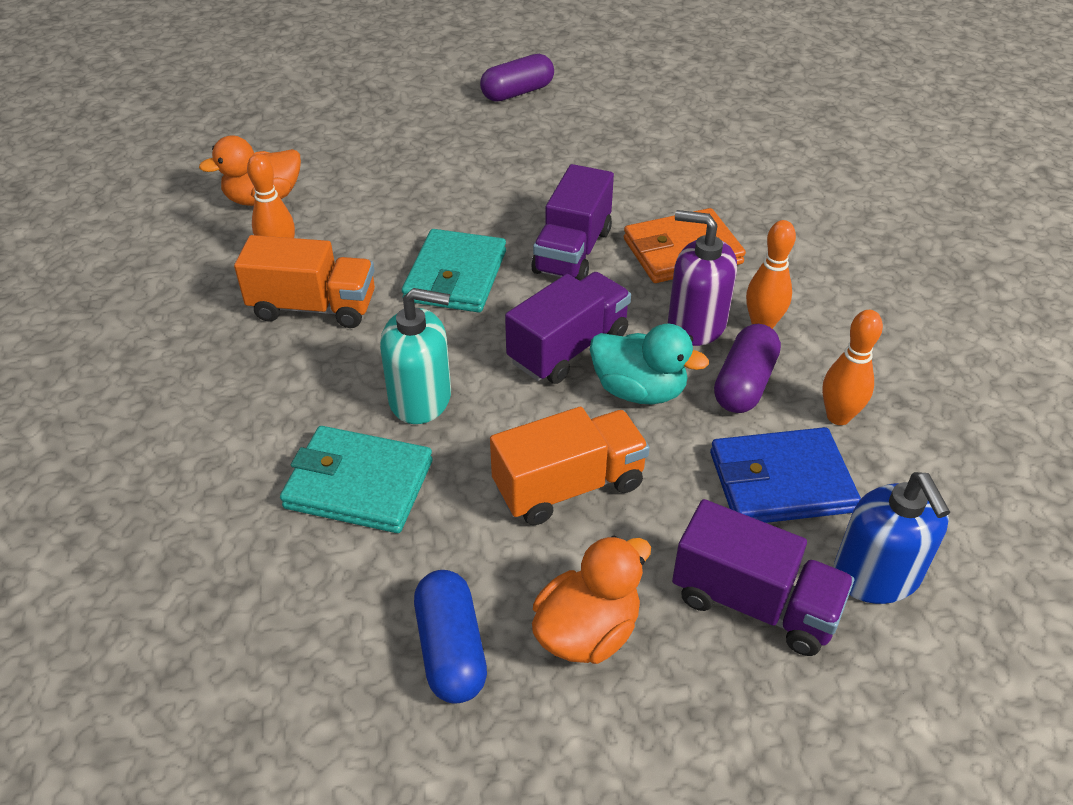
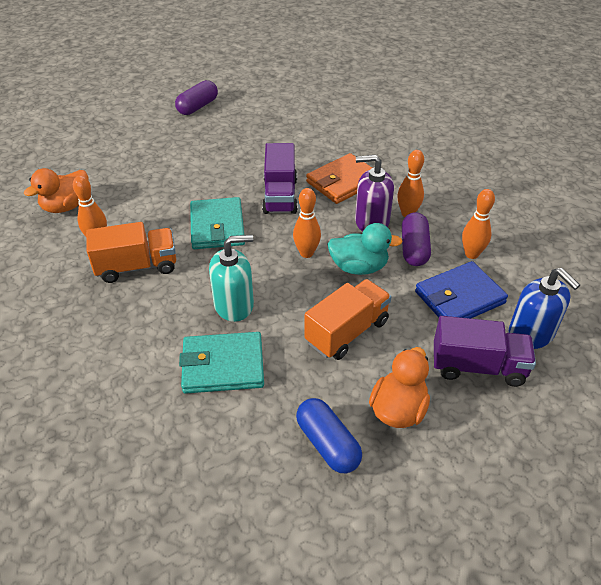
camera: 20 degrees left, 0 degrees up
purple truck [505,272,631,384] -> orange bowling pin [293,188,321,258]

